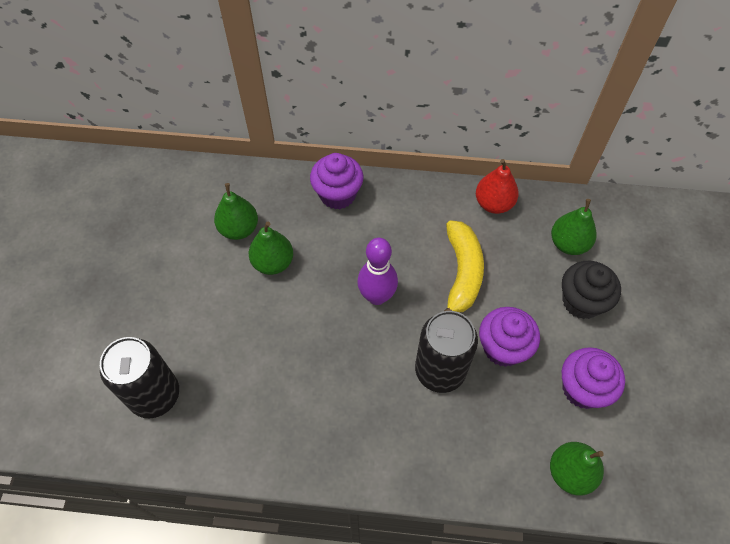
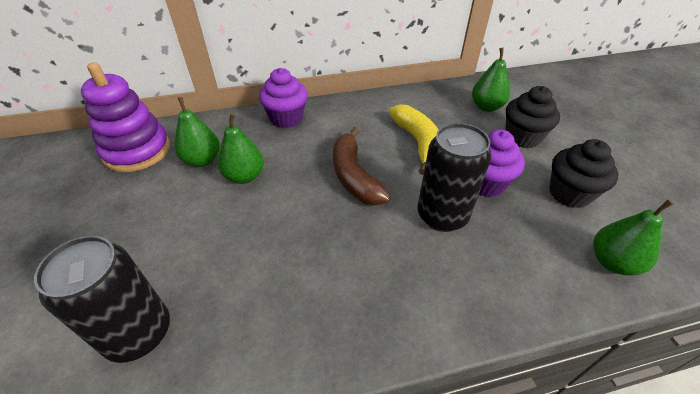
camera: 20 degrees left, 15 degrees down
purple bowling pin [357,238,398,305] -> brown banana [333,127,390,205]
red pear [476,159,519,214] -> none
purple cupcake [562,347,625,409] -> black cupcake [549,139,618,208]
none -> purple stacking toy [81,62,170,172]

